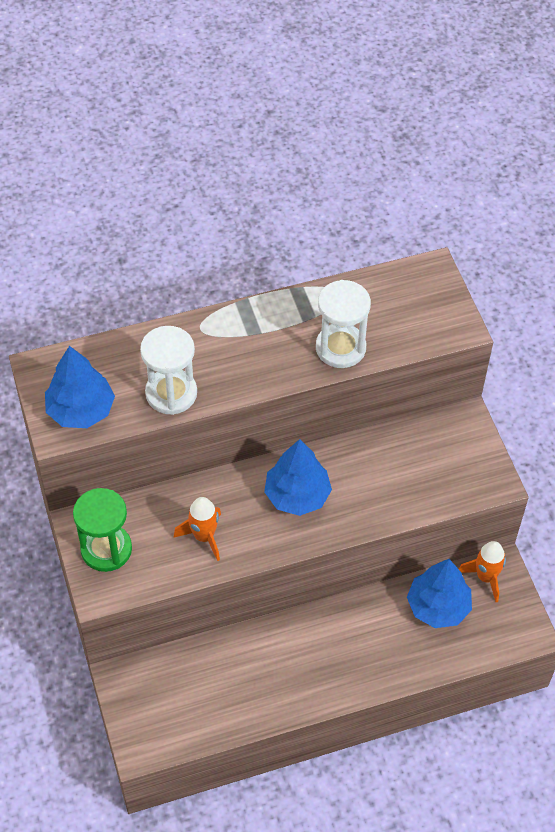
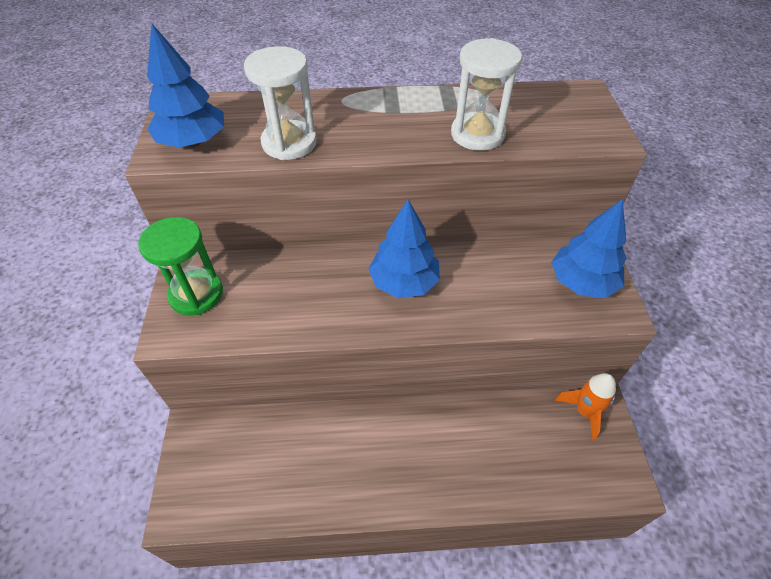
camera: 15 degrees right, 5 degrees down
orange rocket [174,497,221,561] -> none
blue tree [407,559,472,628] -> blue tree moved to [551,199,627,298]

